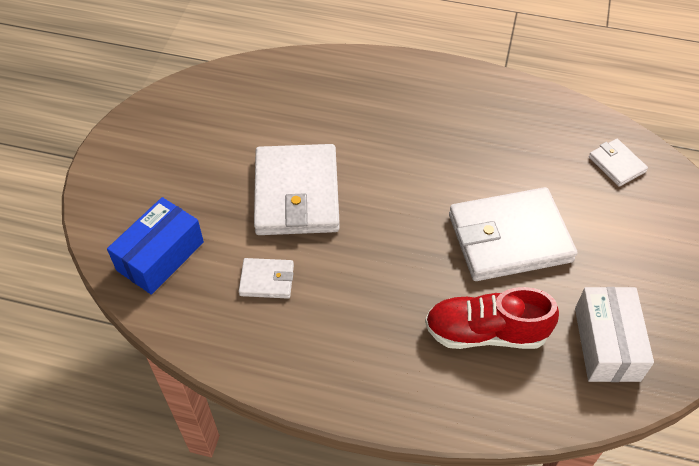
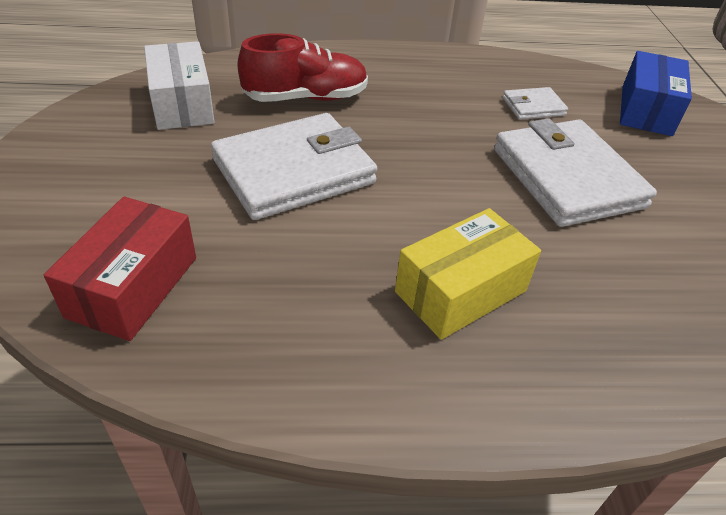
camera: 160 degrees right, 10 degrees down
white wallet [589,139,648,187] -> red box [44,196,196,341]
none -> yellow box [395,208,541,340]

